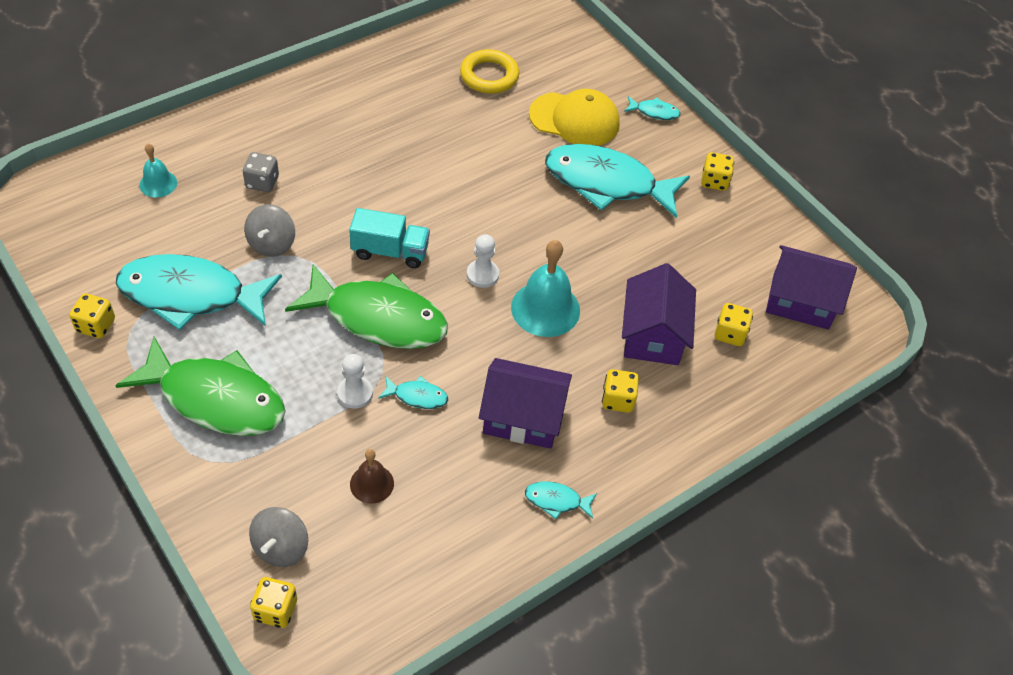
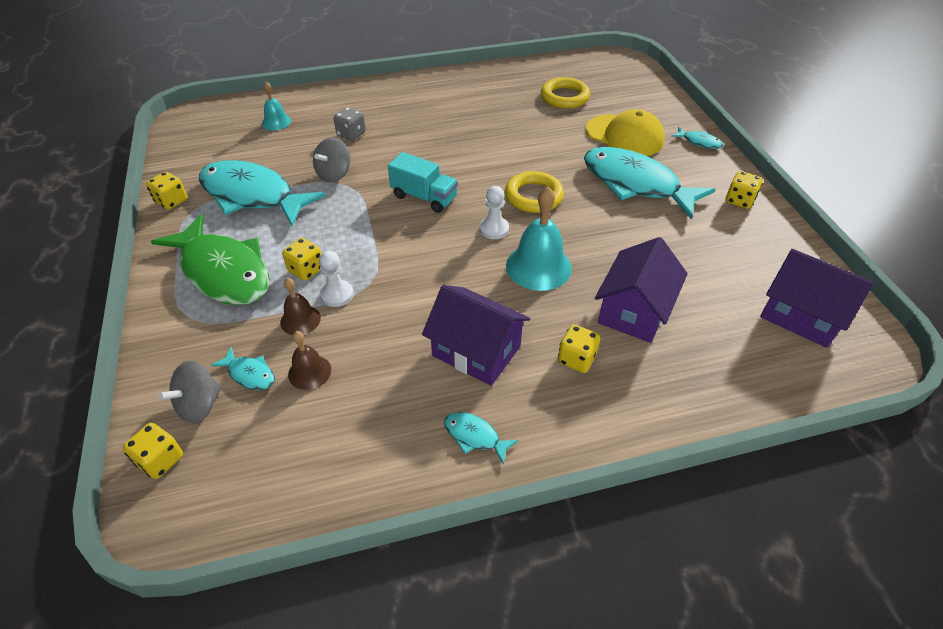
camera: 25 degrees right, 5 degrees down
green fish [285,264,448,349] -> none
turquoise fish [378,376,448,409] -> turquoise fish moved to [211,347,275,390]
yellow dice [715,303,753,346] -> yellow dice moved to [282,238,321,281]
none -> brown bell [280,278,321,335]
none -> yellow ring [505,171,564,213]

